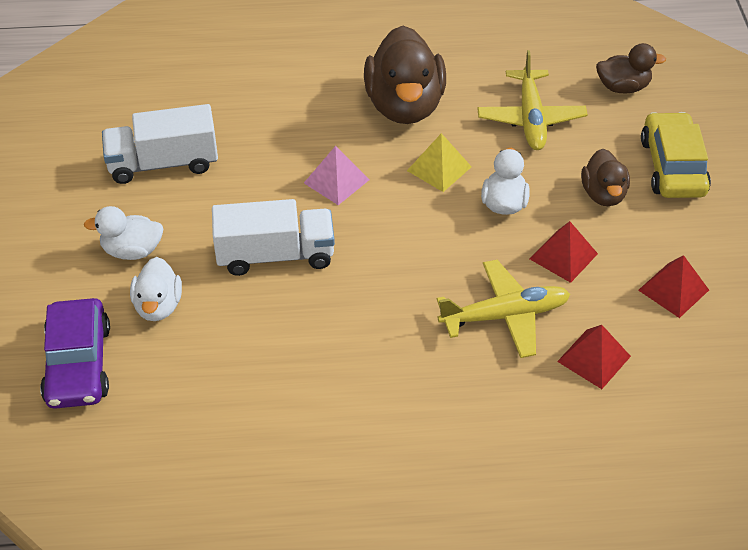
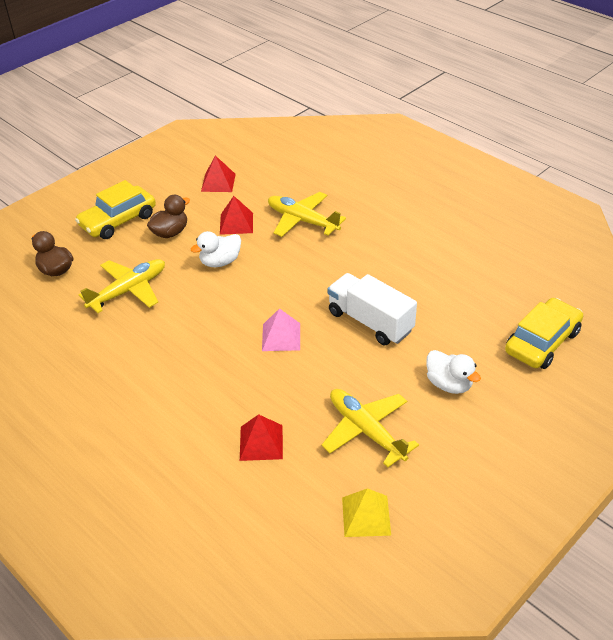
camera: 130 degrees left, 5 degrees down
purple car [40,298,110,409] -> yellow car [505,298,583,369]
white truck [102,104,218,184] -> yellow plane [321,389,419,468]
white duck [130,257,182,321] -> none
brown duck [364,26,446,124] -> none
yellow pyramid [407,133,472,192] -> yellow pyramid moved to [342,488,391,537]
red pyramid [557,325,631,389] -> red pyramid moved to [240,414,283,461]

